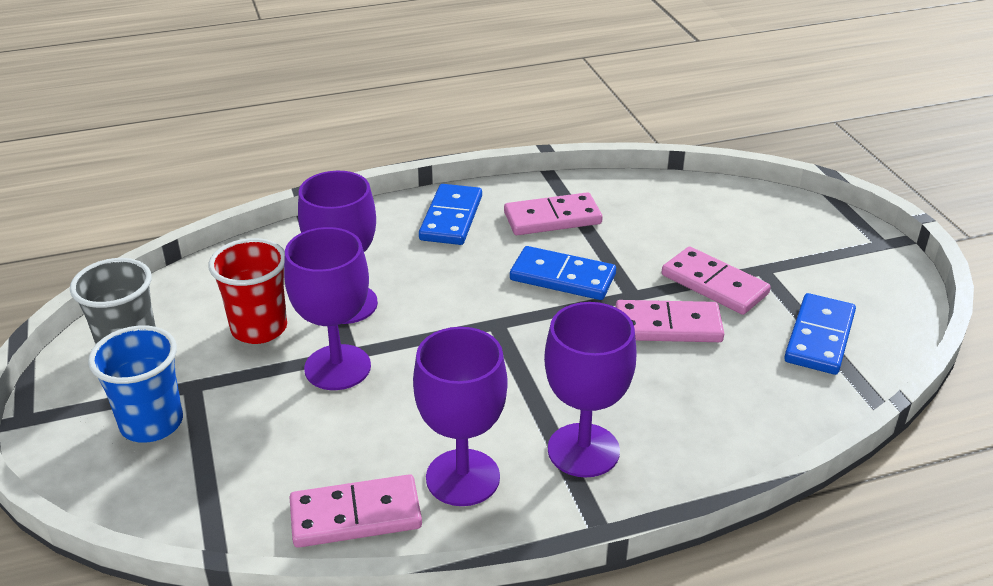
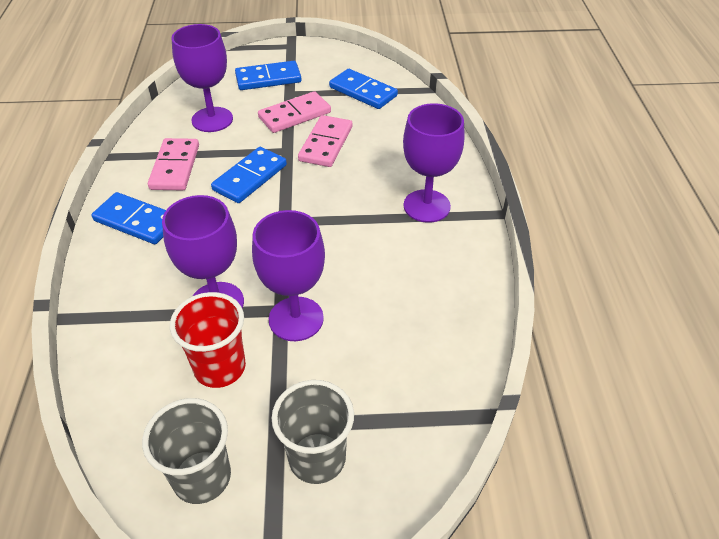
camera: 75 degrees left, 10 degrees up
blue cup [88,326,183,443] -> grey cup [272,380,354,484]
pink domino [290,474,422,548] -> none
purple goblet [413,327,508,506] -> purple goblet moved to [171,24,233,132]
none -> blue domino [235,61,302,90]

